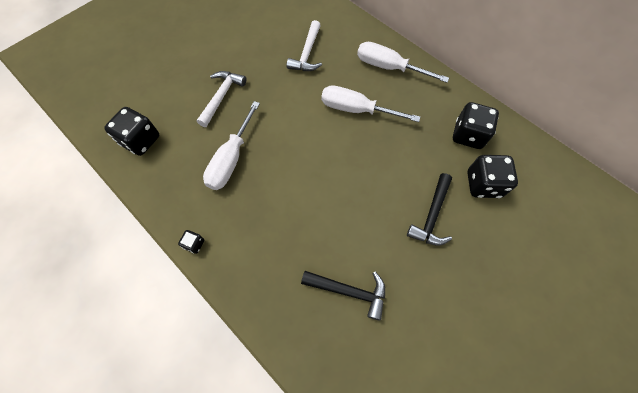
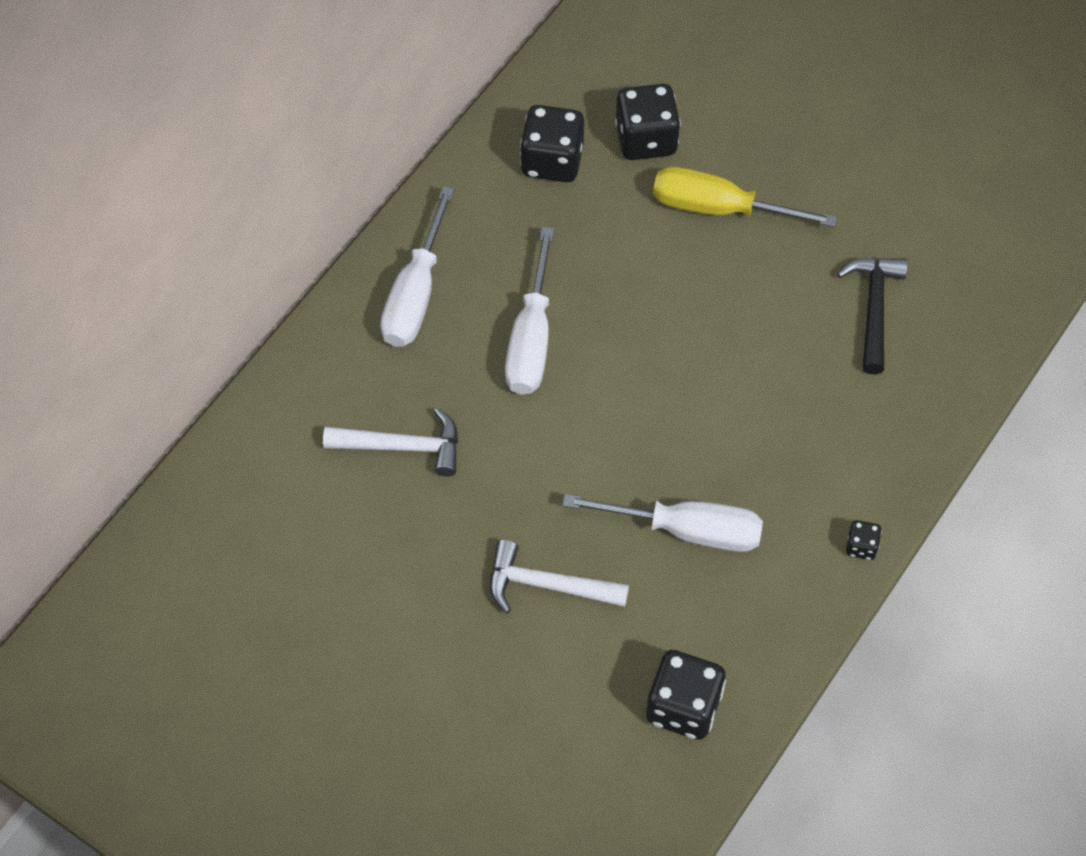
camera: 100 degrees left, 5 degrees down
black hammer [407,173,452,246] -> yellow screwdriver [653,167,837,227]

